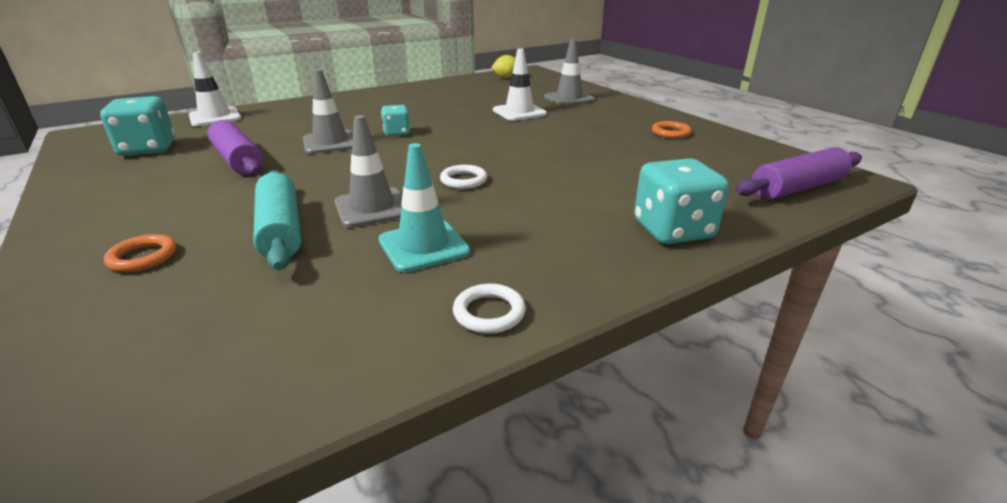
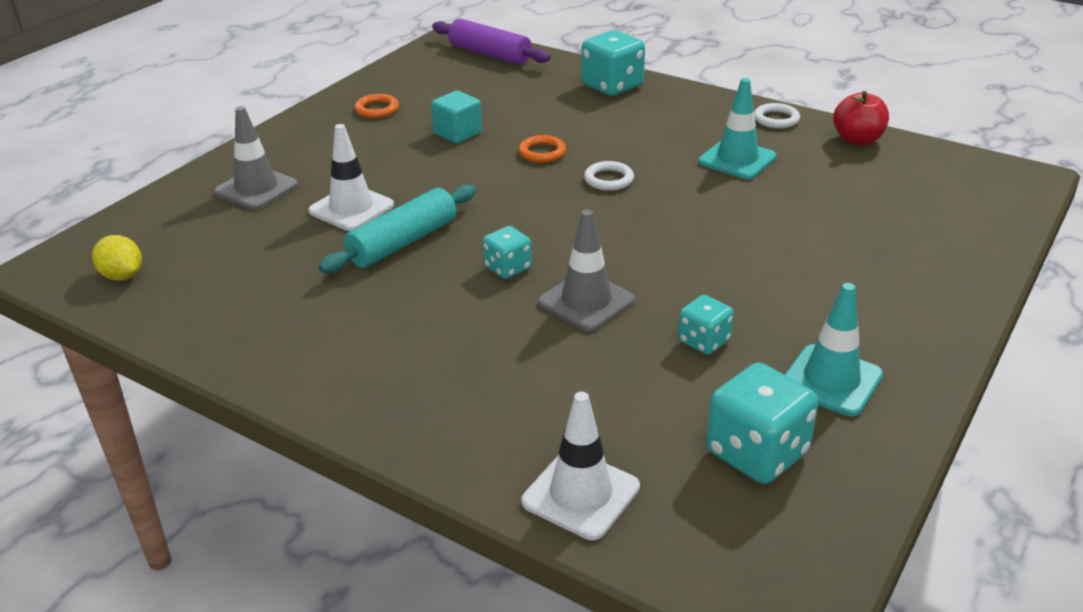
camera: 115 degrees left, 5 degrees up
orange ring [104,234,176,272] -> orange ring moved to [518,135,566,163]
purple rolling pin [207,120,263,175] -> turquoise dice [678,295,734,355]
turquoise rolling pin [253,170,302,271] -> turquoise rolling pin moved to [319,185,476,273]
grey traffic cone [335,115,402,228] -> none
none -> turquoise cube [431,90,482,143]
none -> turquoise traffic cone [785,283,883,416]
none -> red apple [833,91,889,145]

